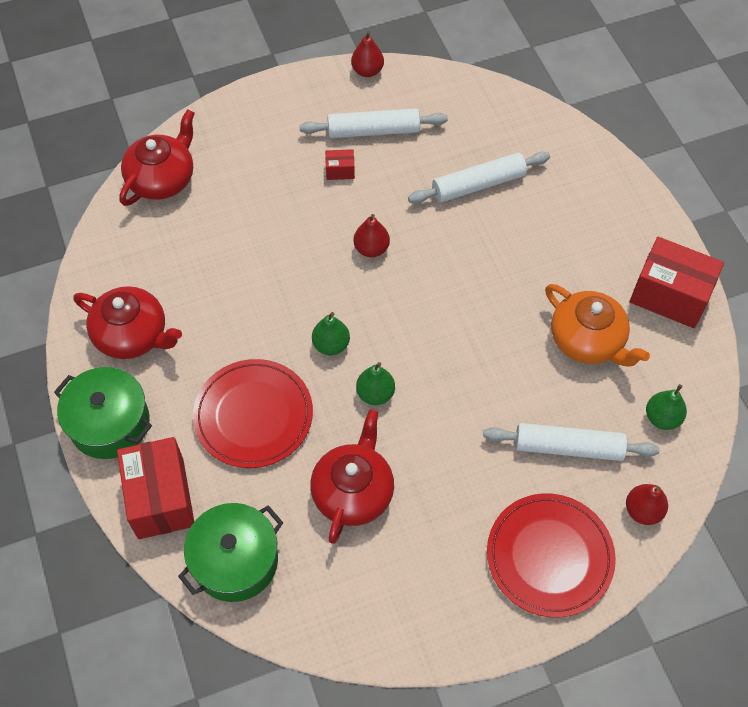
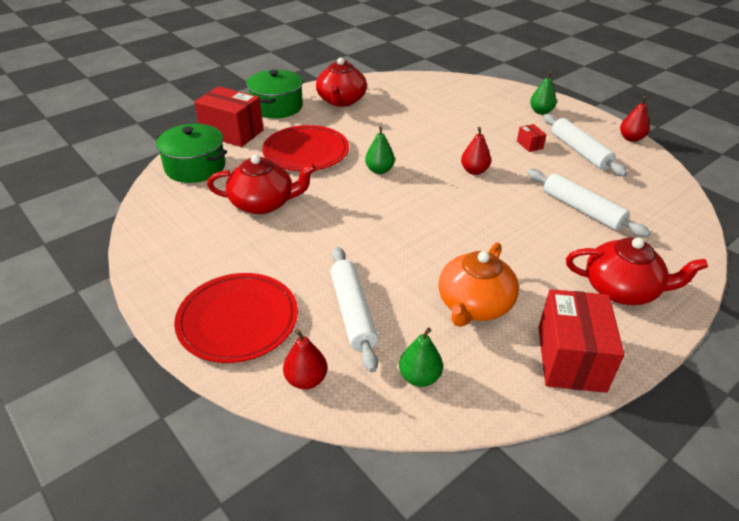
camera: 70 degrees right, 20 degrees down
red box [117,437,194,539] -> red box turned 60 degrees clockwise [194,86,263,147]
red teapot [119,109,195,206] -> red teapot moved to [566,237,708,305]
green pear [356,362,395,405] -> green pear moved to [530,71,557,115]

